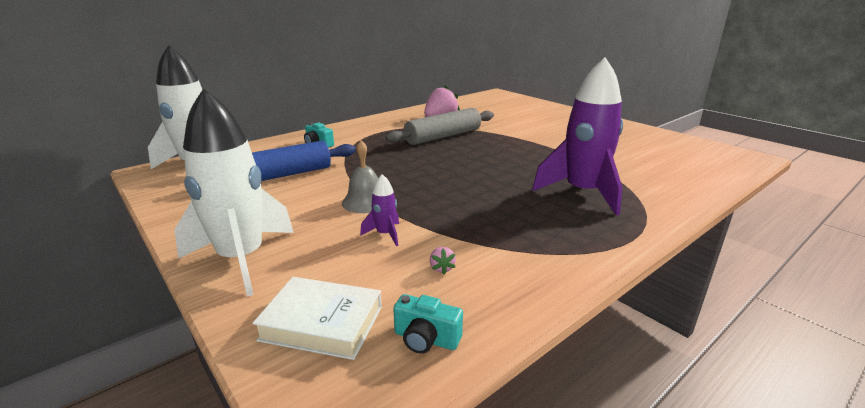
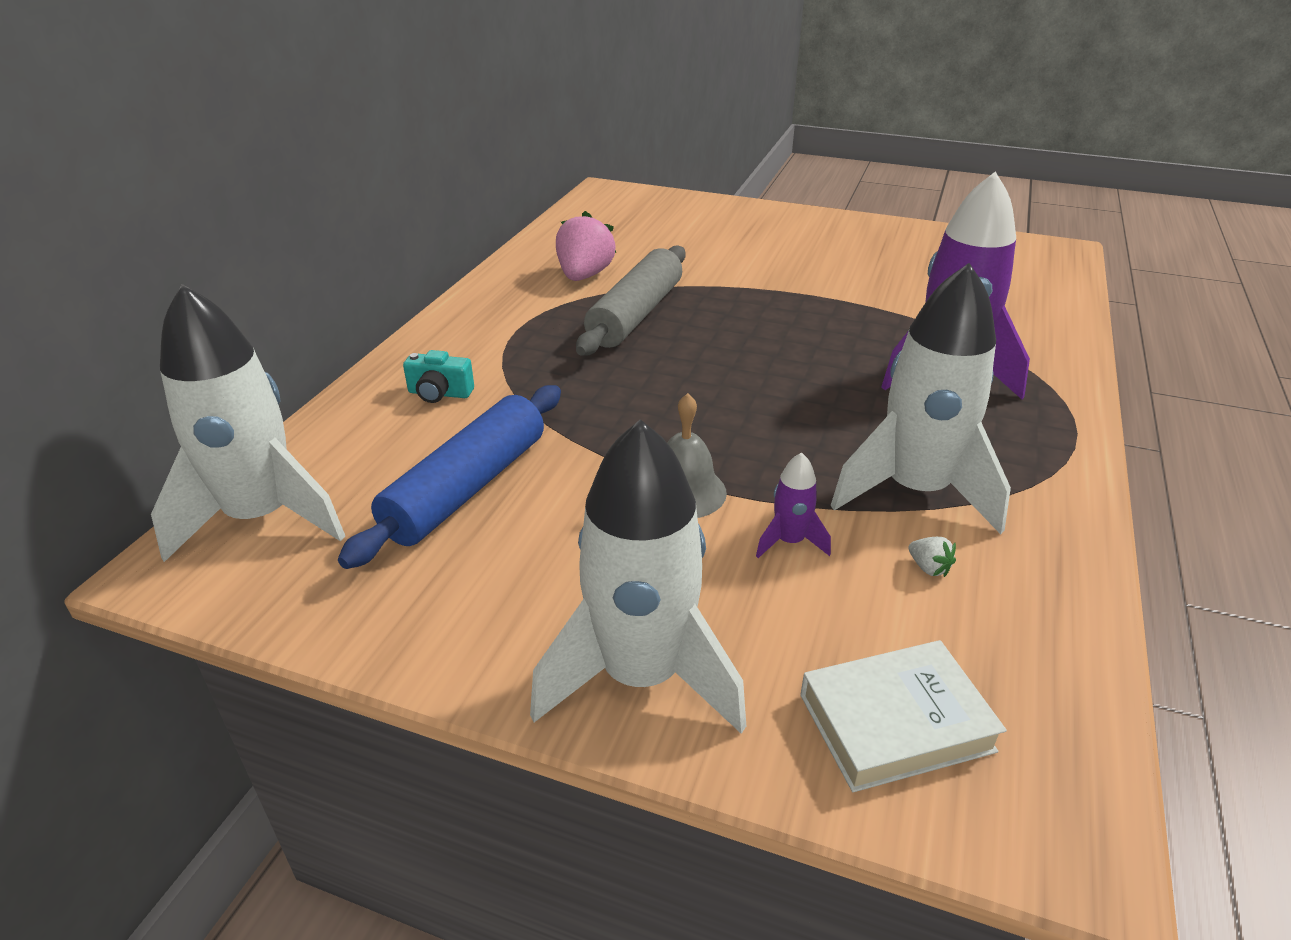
camera: 30 degrees left, 10 degrees up
turquoise camera [393,294,463,354] -> none
pink strawberry [430,247,456,274] -> white strawberry [909,537,956,577]
none -> white rocket [831,263,1011,534]

